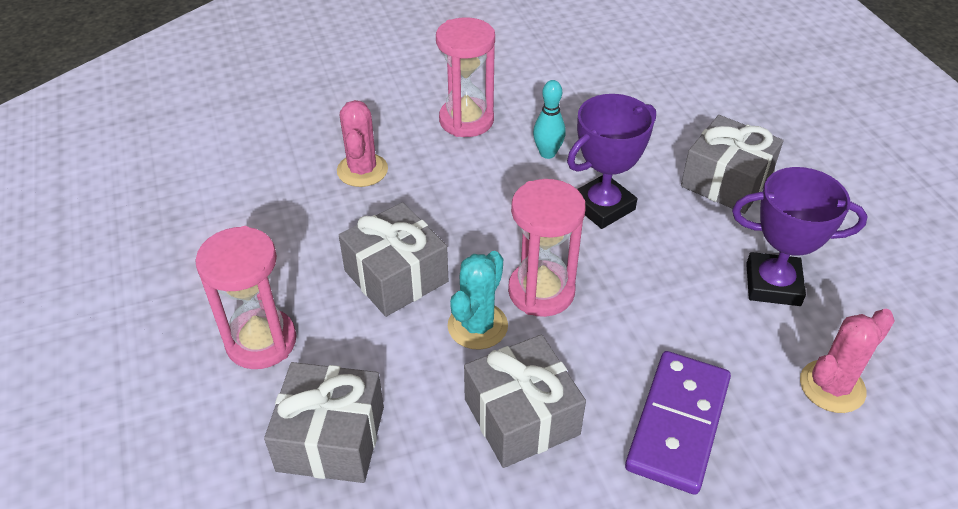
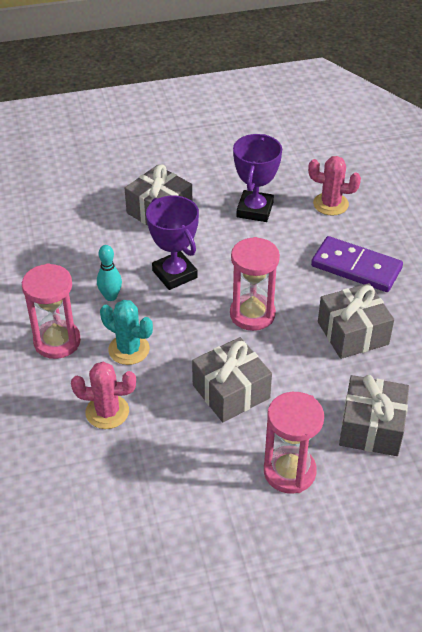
camera: 85 degrees left, 0 degrees up
turquoise cactus [448,251,508,350] -> turquoise cactus moved to [100,300,153,365]
pink cactus [800,309,895,413] -> pink cactus turned 45 degrees counterclockwise [308,156,361,216]

